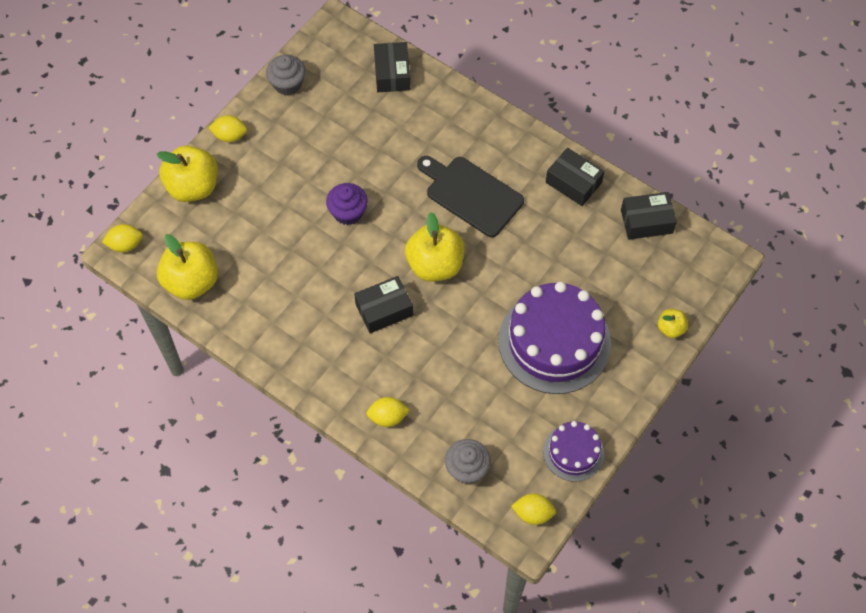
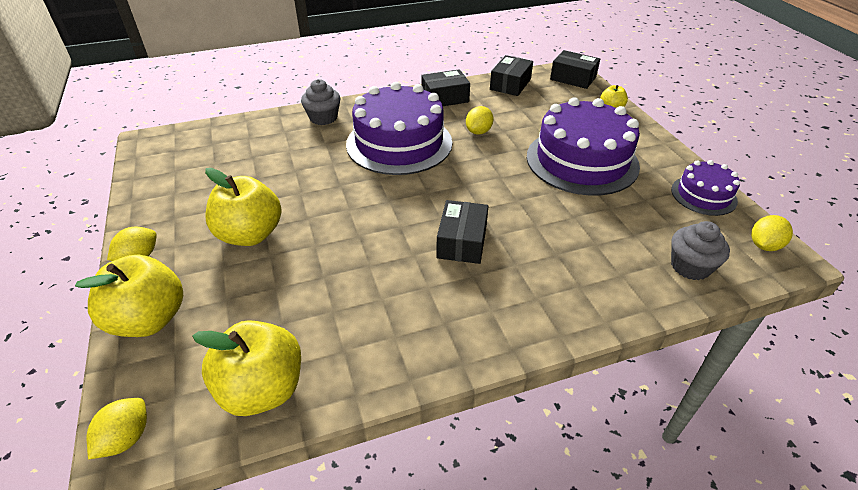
camera: 55 degrees left, 20 degrees down
grey cupcake [266,55,305,95] -> grey cupcake moved to [301,79,340,125]
purple cupcake [326,183,368,225] -> none
yellow lemon [366,397,410,427] -> yellow lemon moved to [466,106,494,135]
black box [374,42,410,92] -> black box moved to [550,50,600,89]
yellow apple [405,212,464,282] -> yellow apple moved to [205,168,282,246]
black cutting board [417,156,524,237] -> purple cake [346,82,452,175]

